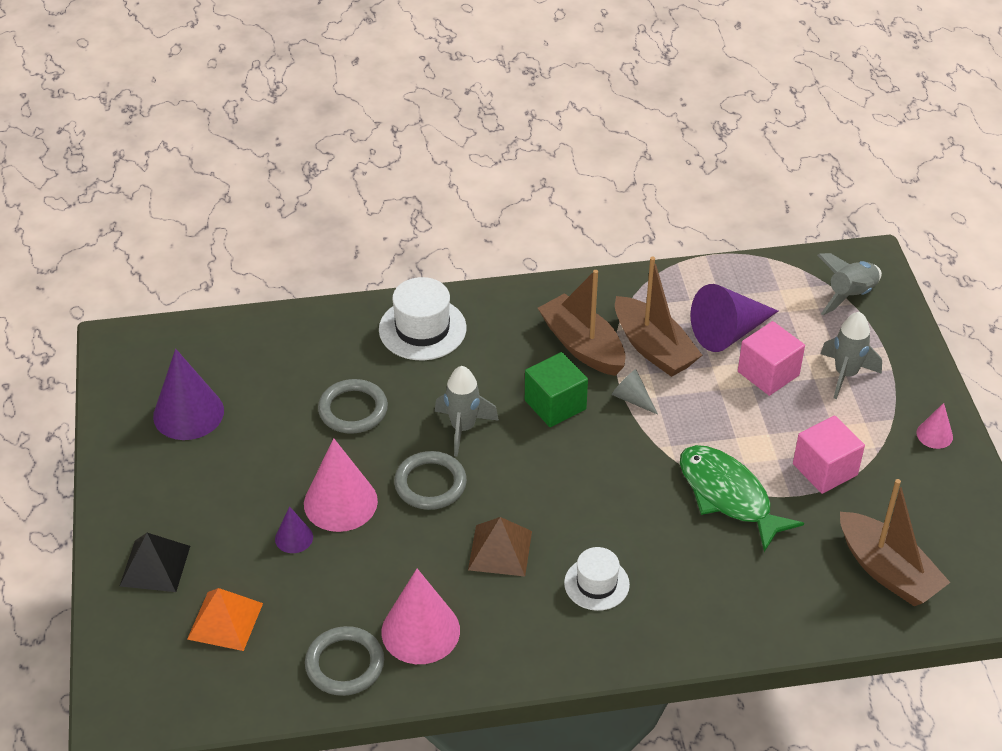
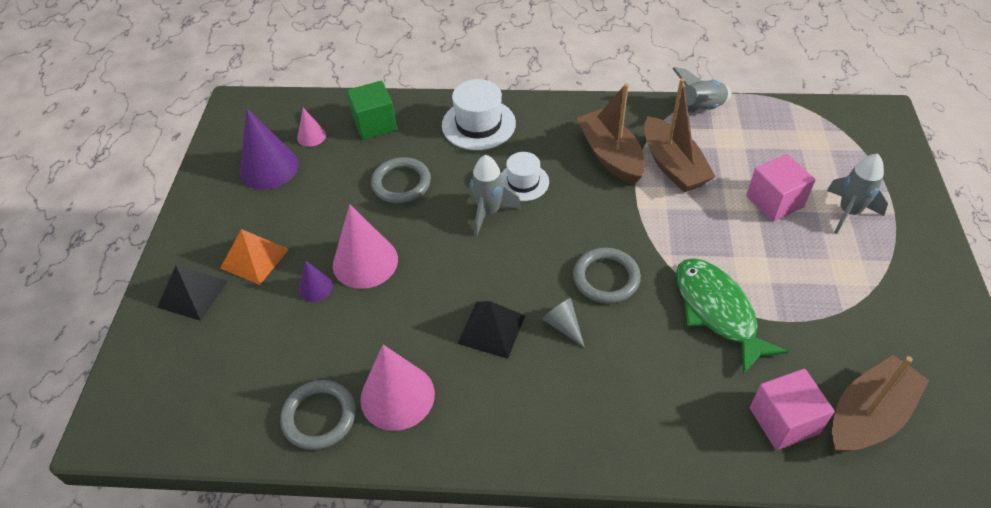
camera: 15 degrees right, 5 degrees up
orange pyramid [187,588,263,651] -> orange pyramid moved to [220,229,289,285]
grey ring [394,451,467,510] -> grey ring moved to [573,247,641,304]
brown pyramid [468,517,532,576] -> black pyramid [457,301,525,359]
green cube [525,352,588,427] -> green cube moved to [347,81,397,140]
white hat [564,547,630,611] -> white hat moved to [501,152,549,201]
grey cone [612,369,658,414] -> grey cone moved to [542,298,585,348]
purple cone [690,284,778,352] -> none
pink cube [793,416,865,494] -> pink cube moved to [750,369,835,450]
grey rocket [817,253,882,315] -> grey rocket moved to [669,67,732,122]
brown boat [840,479,951,606] -> brown boat turned 105 degrees counterclockwise [832,355,929,453]
pink cone [916,403,953,449] -> pink cone moved to [297,108,326,147]

